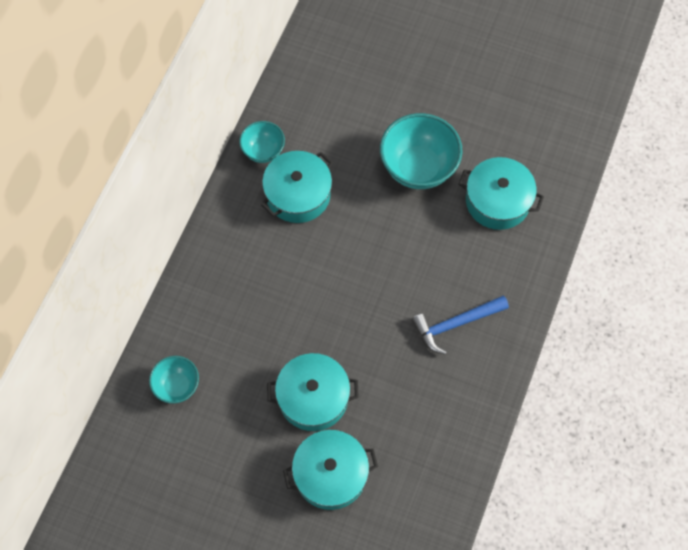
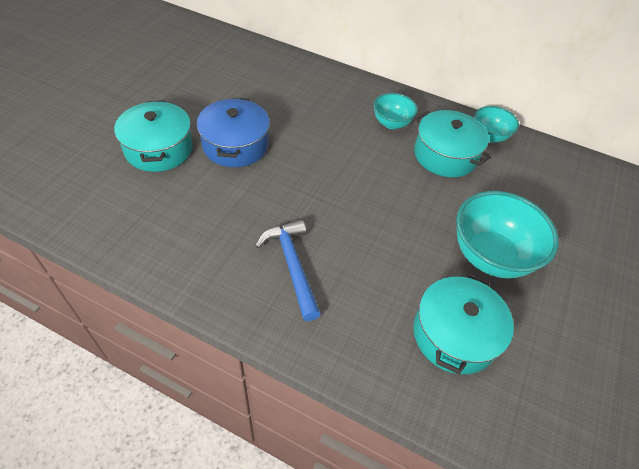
camera: 90 degrees right, 15 degrees down
turquoise bowl [149,356,199,404] -> turquoise bowl moved to [373,93,418,129]
turquoise pot [267,353,359,431] -> blue pot [197,98,270,167]

